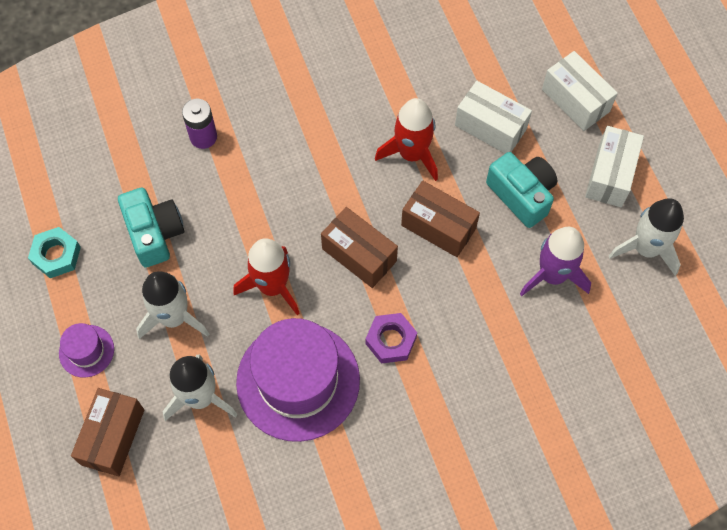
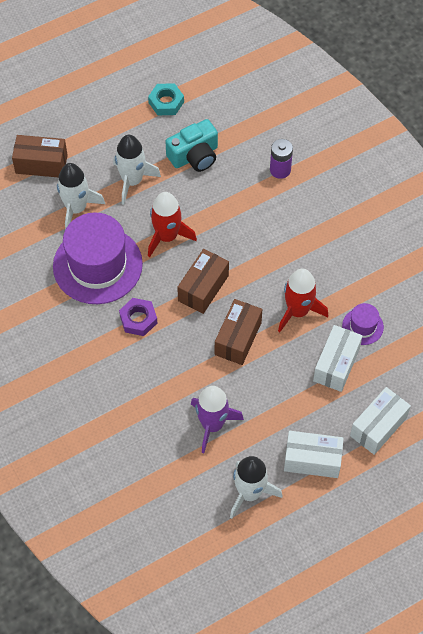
camera: 80 degrees right, 5 degrees down
purple hat [59,323,114,378] -> purple hat moved to [342,303,384,345]
turquoise camera [486,152,557,228] -> none

